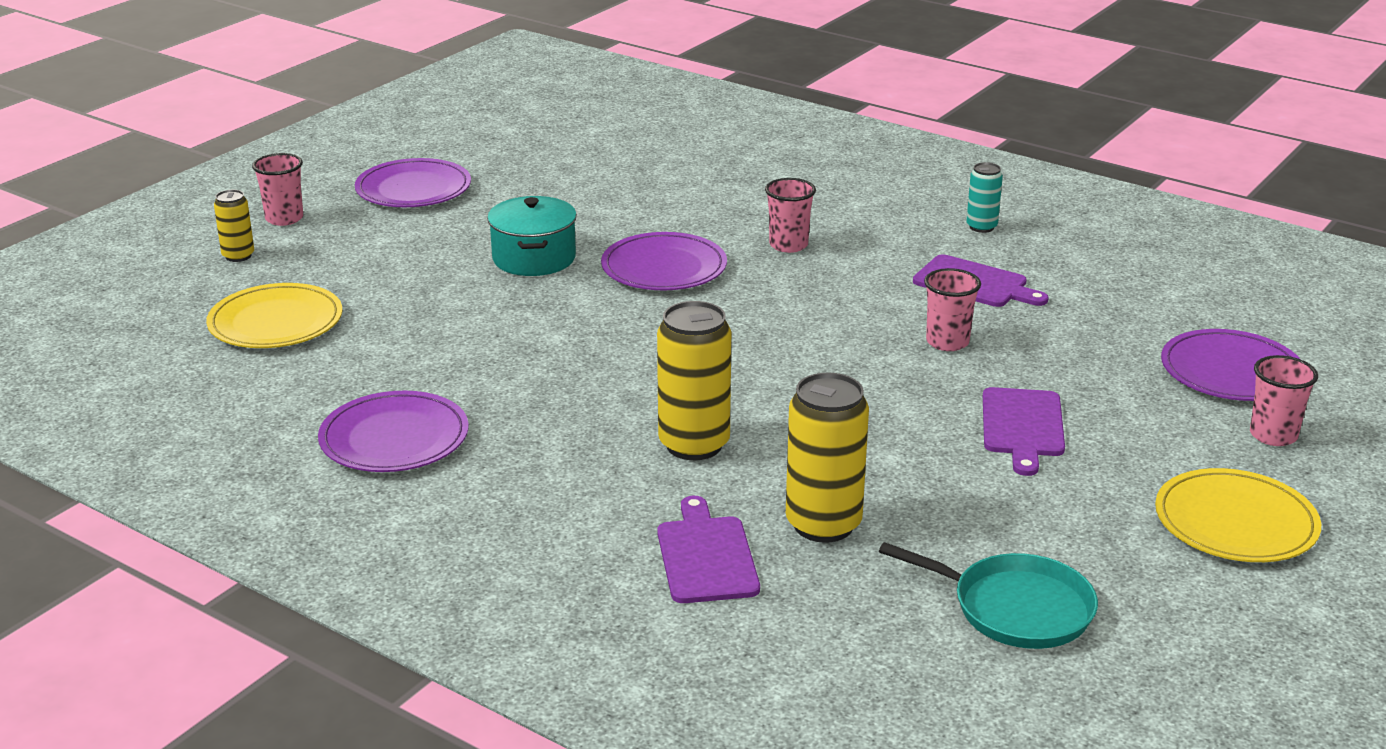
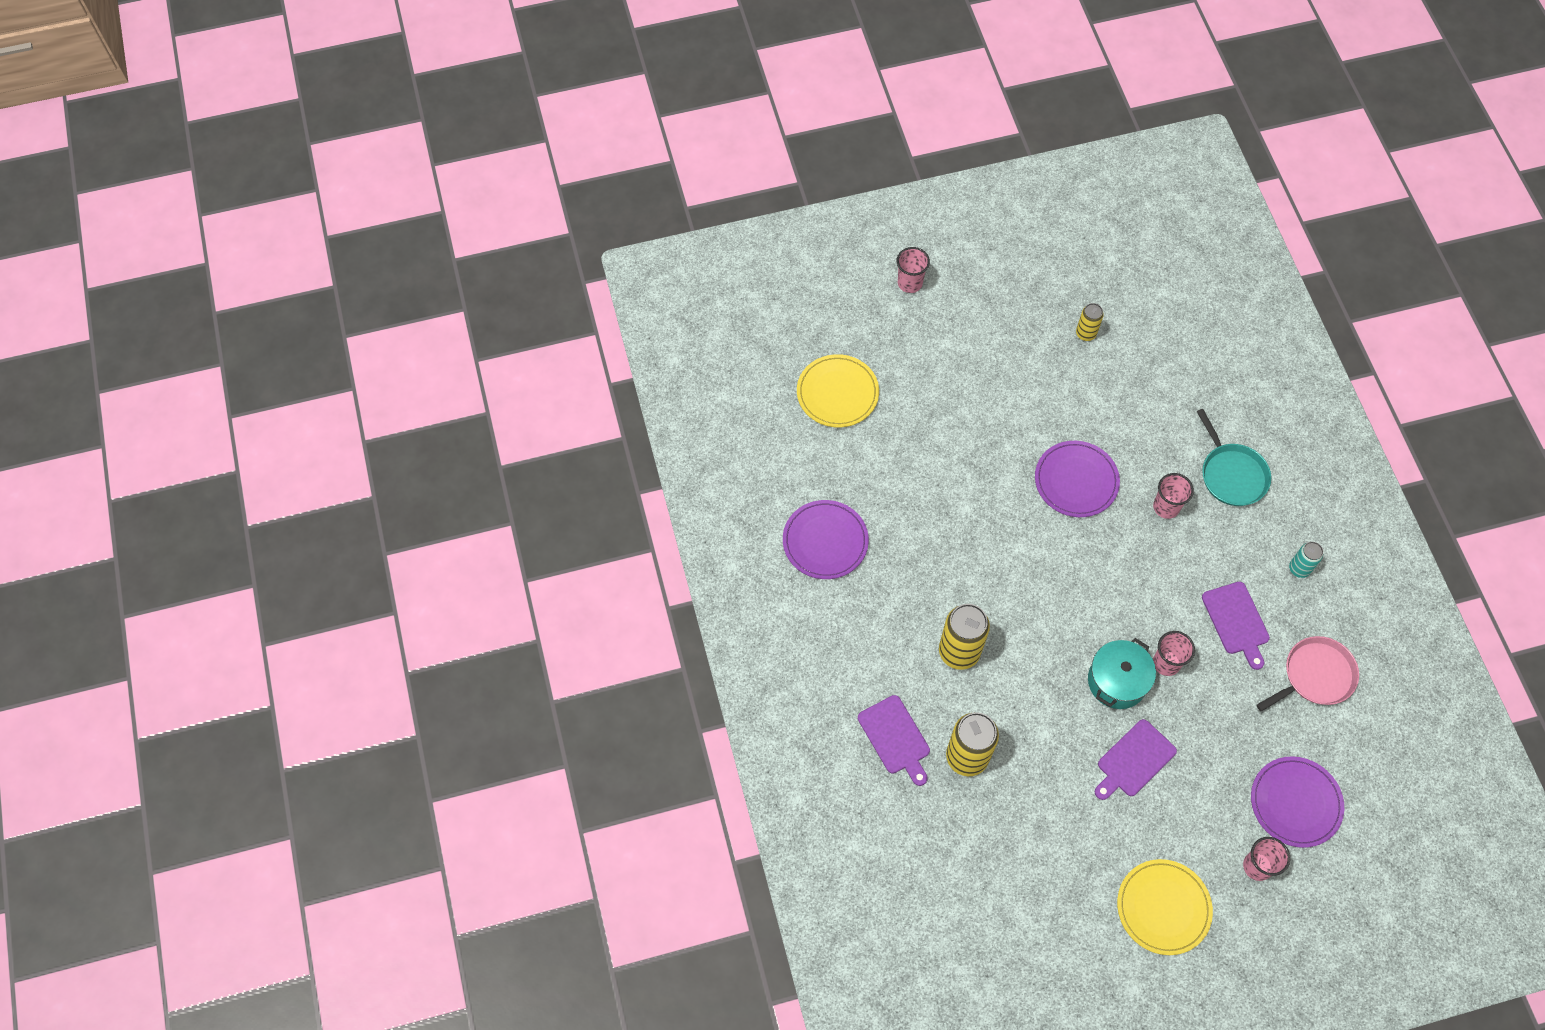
camera: 40 degrees right, 35 degrees up
yellow can [214,190,254,262] -> yellow can moved to [1076,303,1104,341]
purple plate [355,158,471,207] -> none
turquoise pot [487,196,577,276] -> turquoise pot moved to [1088,638,1156,709]
purple cutting board [657,496,760,603] -> purple cutting board turned 120 degrees clockwise [858,695,930,786]
turquoise pan [879,542,1098,649] -> turquoise pan moved to [1197,409,1271,506]
none -> pink pan [1256,636,1359,711]

